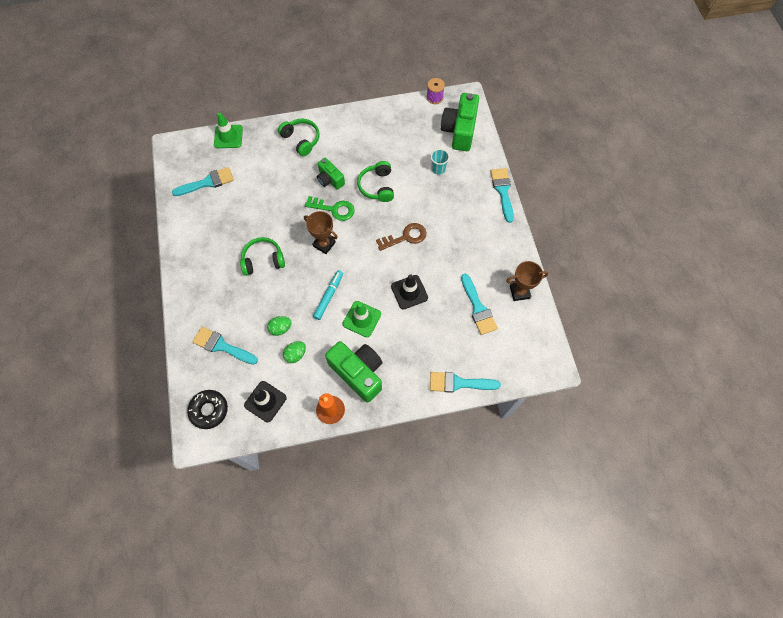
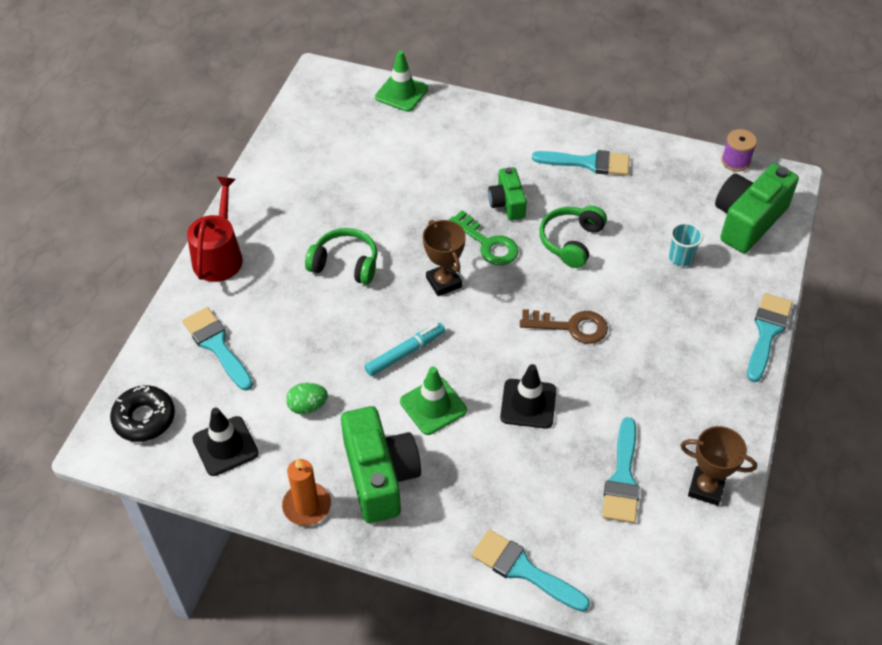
camera: 30 degrees right, 15 degrees down
turquoise brush [172,167,234,196] -> turquoise brush moved to [532,150,630,176]
green egg [267,316,292,336] -> none
green headphones [278,119,319,156] -> none
none -> red watering can [187,177,243,282]

